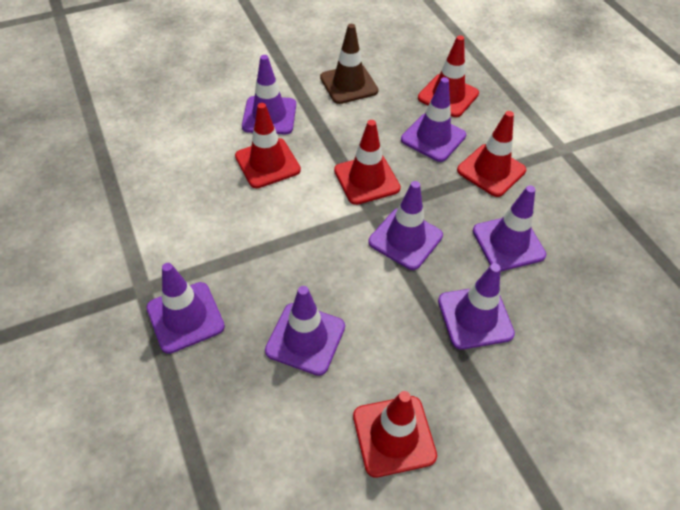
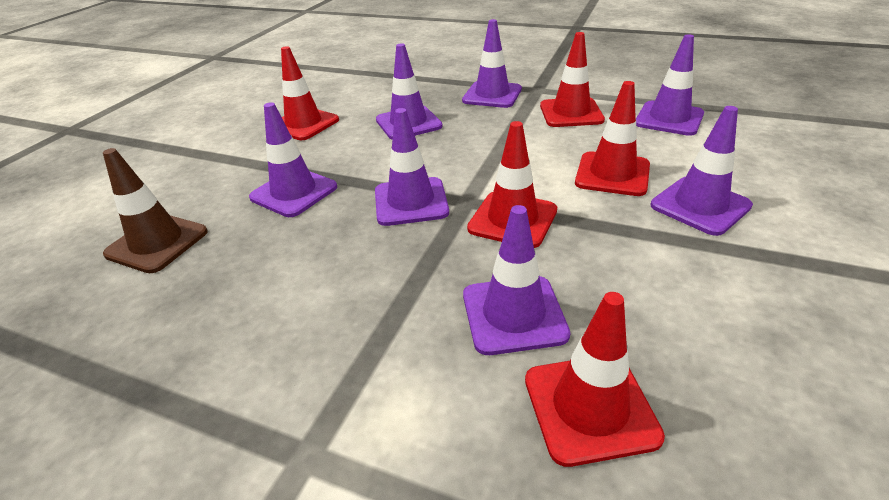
camera: 140 degrees right, 15 degrees down
brown traffic cone [320,24,379,104] -> brown traffic cone moved to [103,148,208,273]
red traffic cone [457,111,526,197] -> red traffic cone moved to [540,32,605,127]
purple traffic cone [473,185,546,271] -> purple traffic cone moved to [636,34,704,136]

